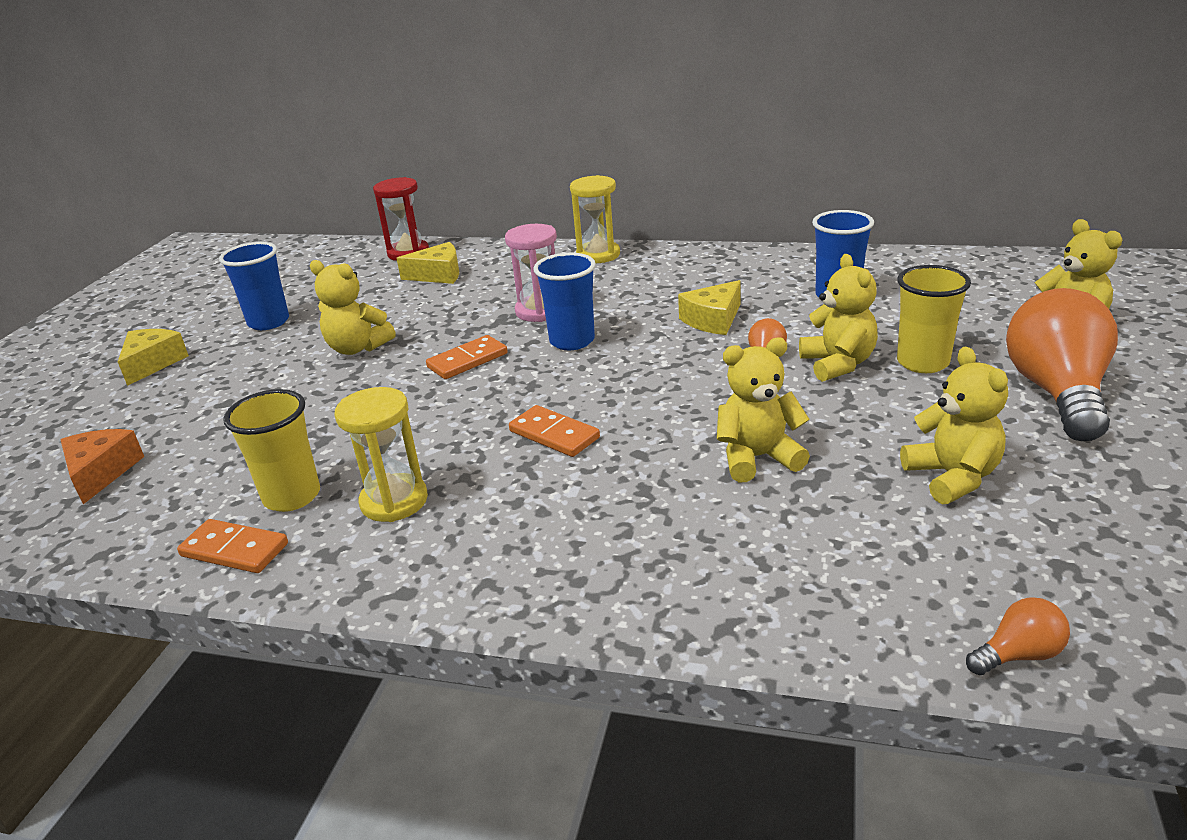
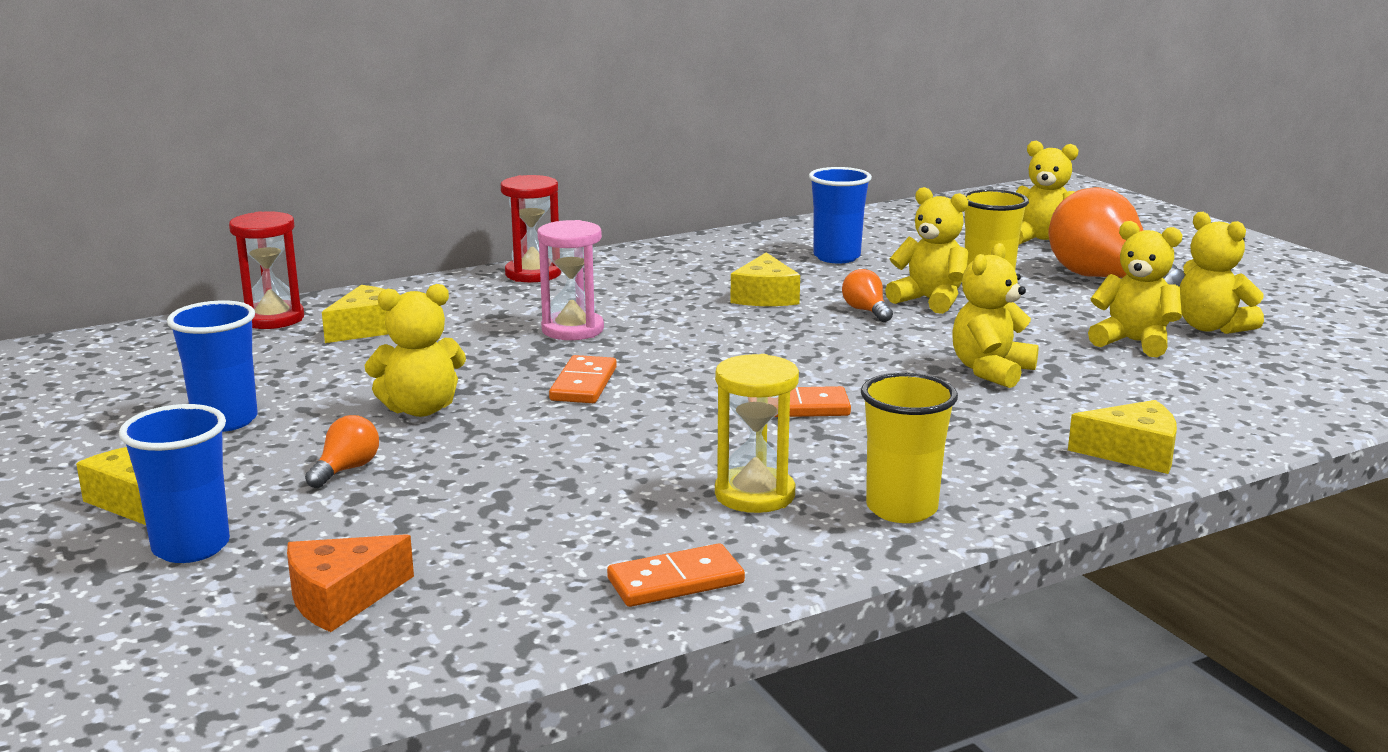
camera: 45 degrees left, 10 degrees down
orange cheese [61,429,144,504] -> orange cheese turned 75 degrees counterclockwise [287,534,414,632]
yellow cup [223,389,320,512] -> yellow cup moved to [861,373,958,523]
blue cup [533,253,596,350] -> blue cup moved to [119,404,230,563]
yellow hourglass [570,175,620,263] -> red hourglass [501,175,561,283]
orange light bulb [966,597,1070,675] -> orange light bulb moved to [305,415,379,488]
none -> yellow cheese [1068,400,1177,474]
none -> yellow teddy bear [1180,212,1264,334]

